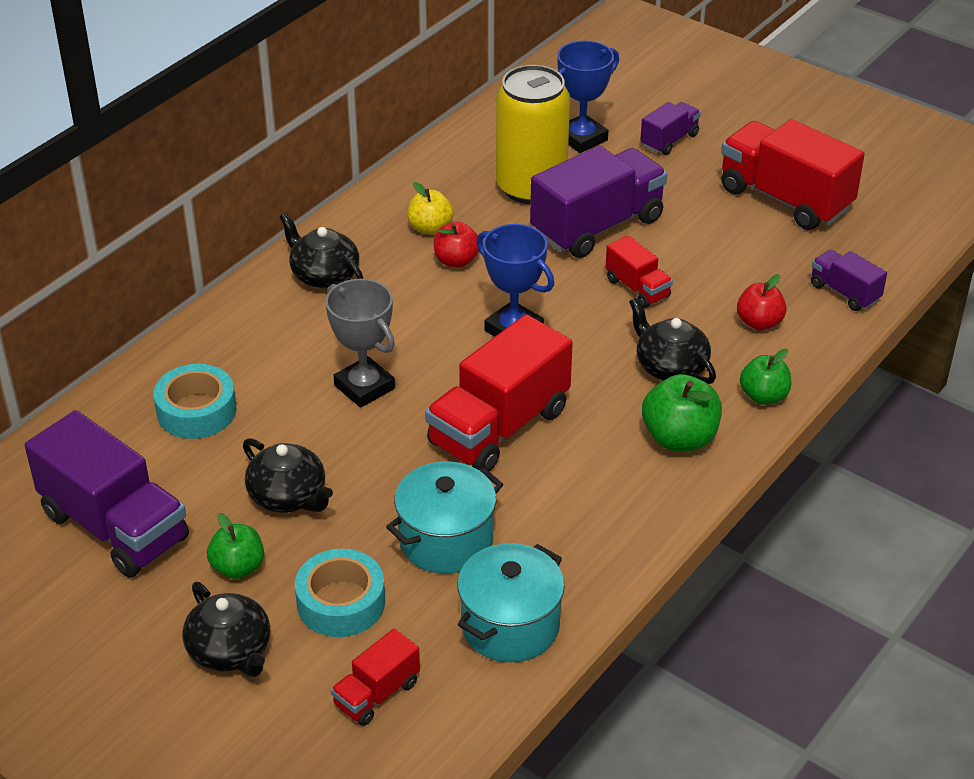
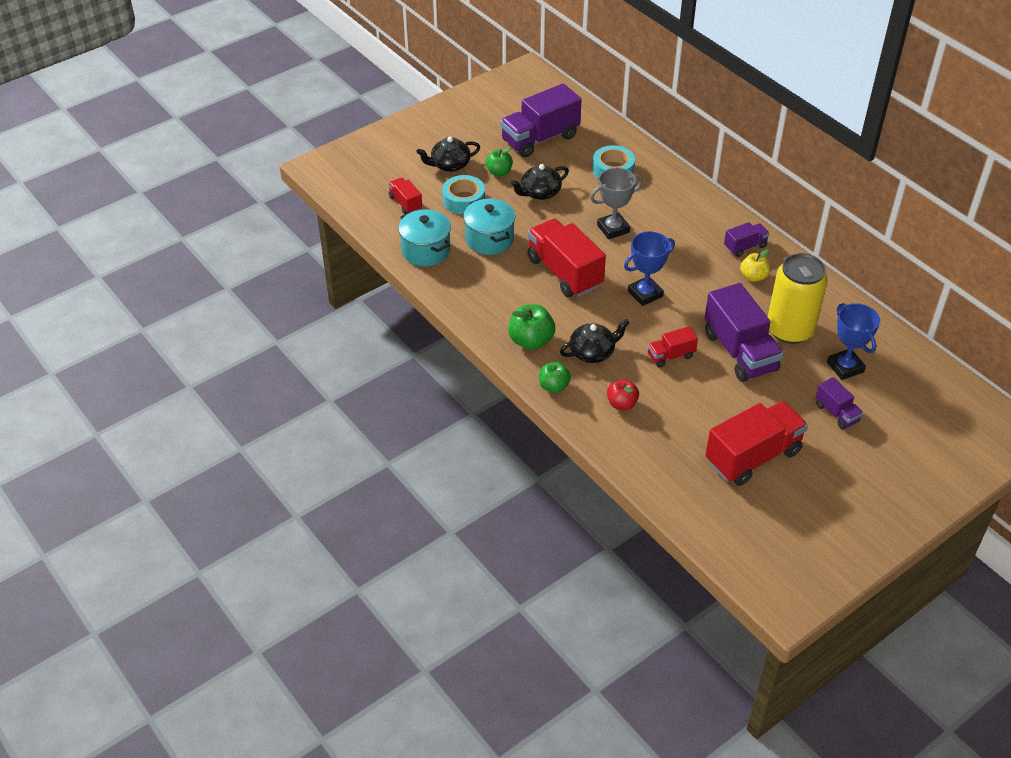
camera: 105 degrees right, 5 degrees up
black teapot [279,213,364,288] -> none
red apple [434,222,479,268] -> none
purple truck [811,250,887,311] -> purple truck moved to [724,222,770,257]

